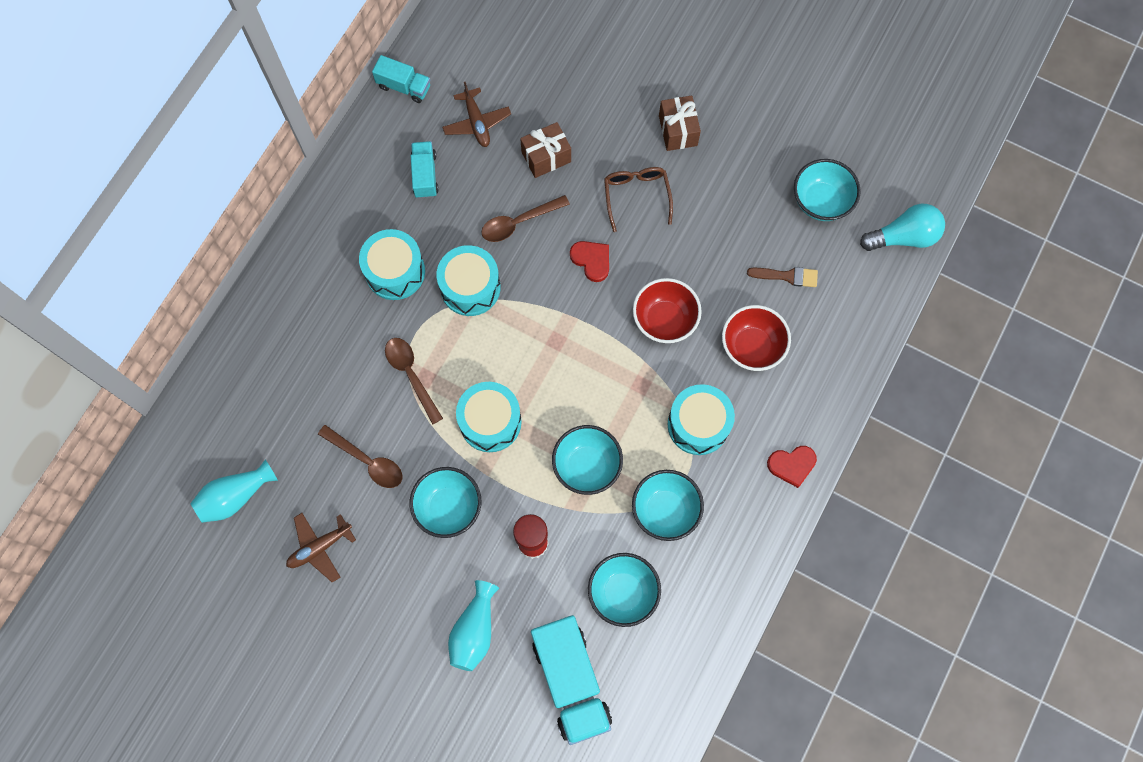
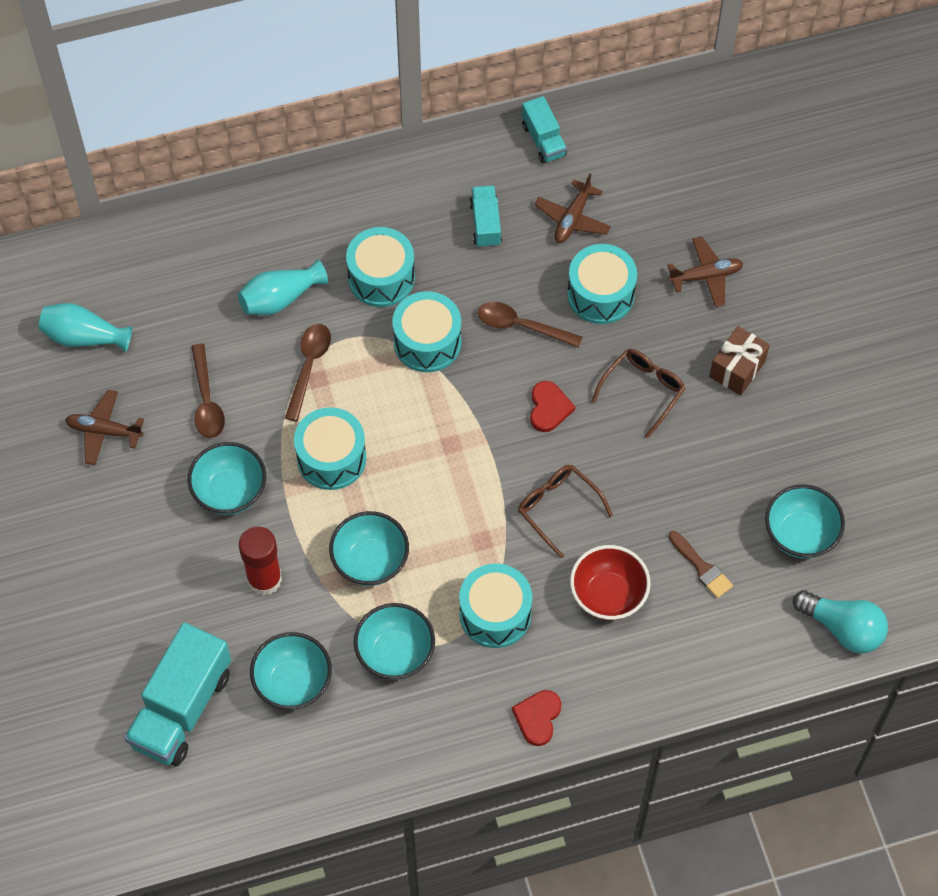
camera: 45 degrees right, 10 degrees down
turquoise truck [411,141,439,198] -> turquoise truck turned 45 degrees counterclockwise [469,185,502,248]
turquoise vase [448,580,499,671] -> turquoise vase moved to [238,260,328,315]
brown gift [520,122,571,178] -> turquoise drum [567,244,637,324]
red bowl [633,278,702,343] -> brown glasses [518,465,613,558]
red heart [767,446,817,488] -> red heart turned 75 degrees clockwise [512,690,562,746]
none -> brown plane [667,237,744,307]

